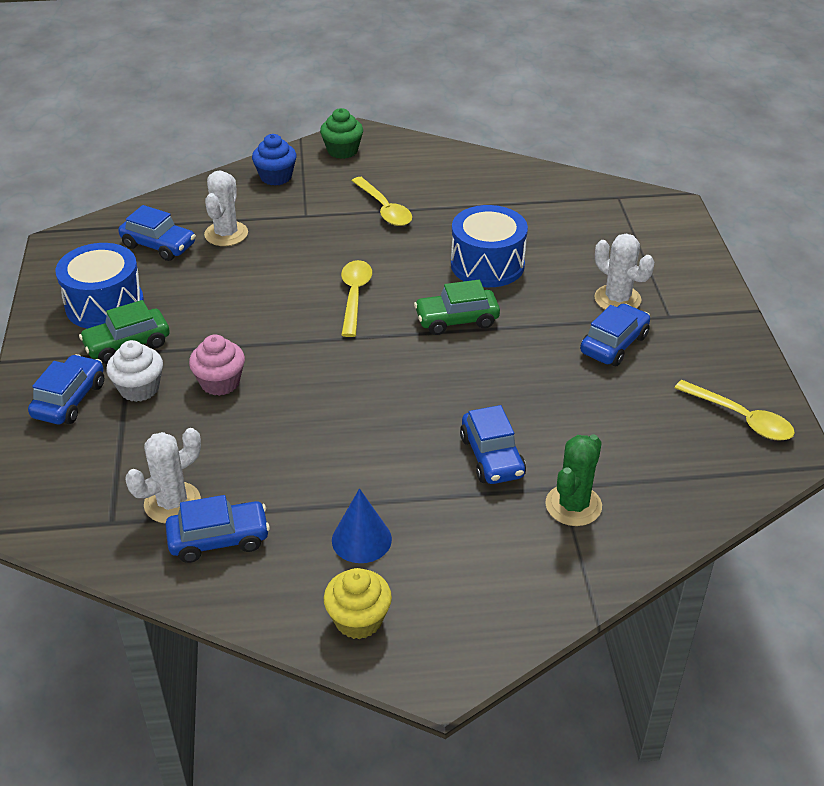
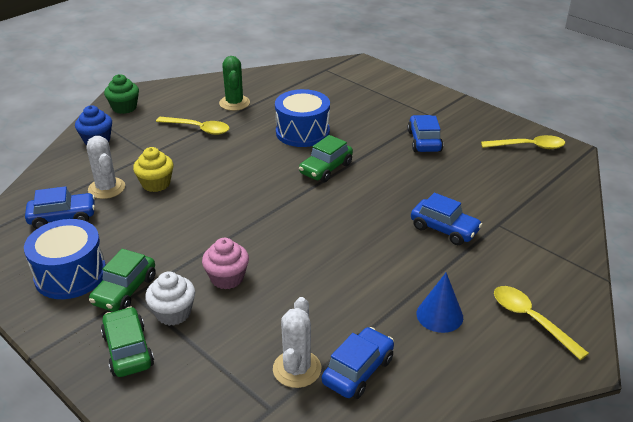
camera: 40 degrees left, 5 degrees down
blue car [28,354,104,424] -> green car [101,306,154,377]
yellow cupcake [324,568,392,639] -> yellow cupcake moved to [133,147,173,192]
yellow spoon [341,260,372,337] -> yellow spoon moved to [494,286,589,360]
green cactus [546,435,602,526] -> green cactus moved to [219,56,250,111]
white cactus [595,234,654,310] -> none

